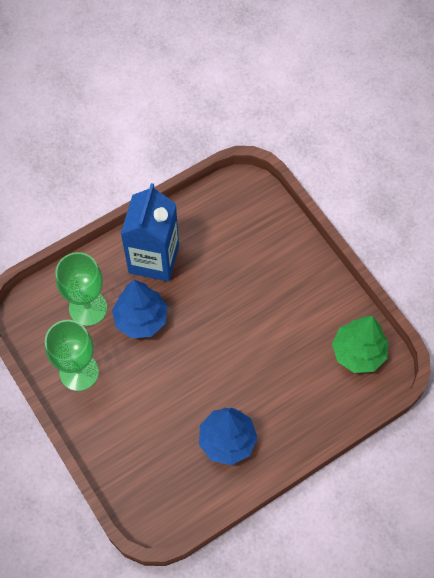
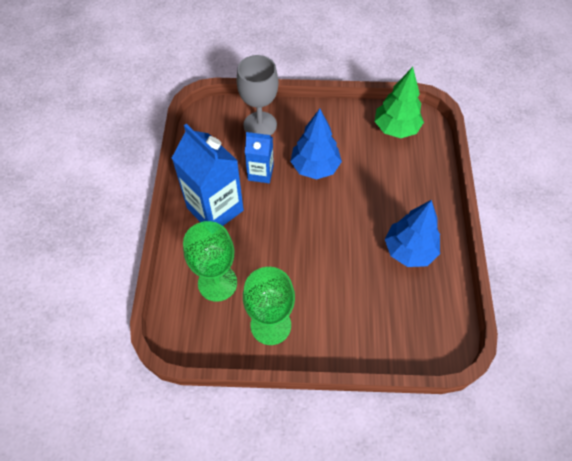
camera: 55 degrees left, 5 degrees down
blue tree [112,280,168,338] -> blue tree moved to [290,109,342,180]
none -> grey goblet [236,55,279,136]
none -> blue carton [245,132,274,183]

